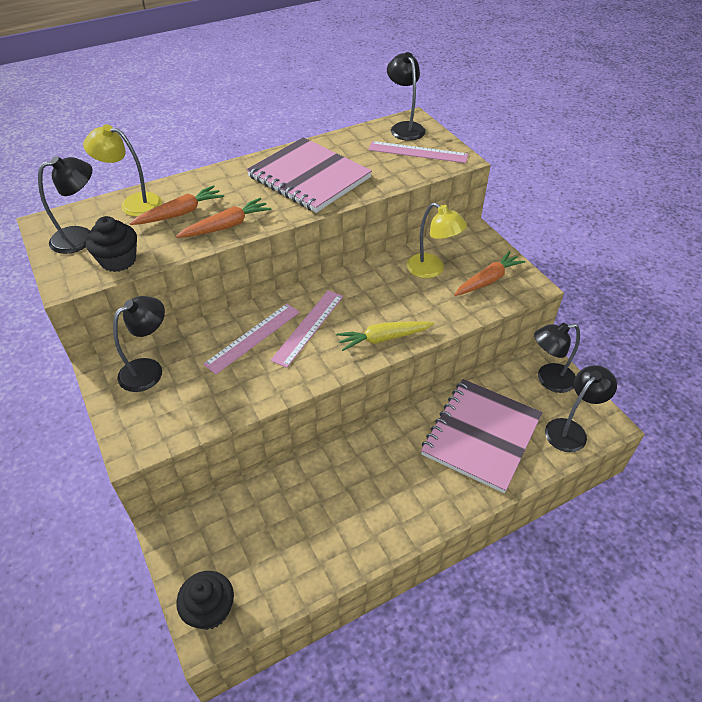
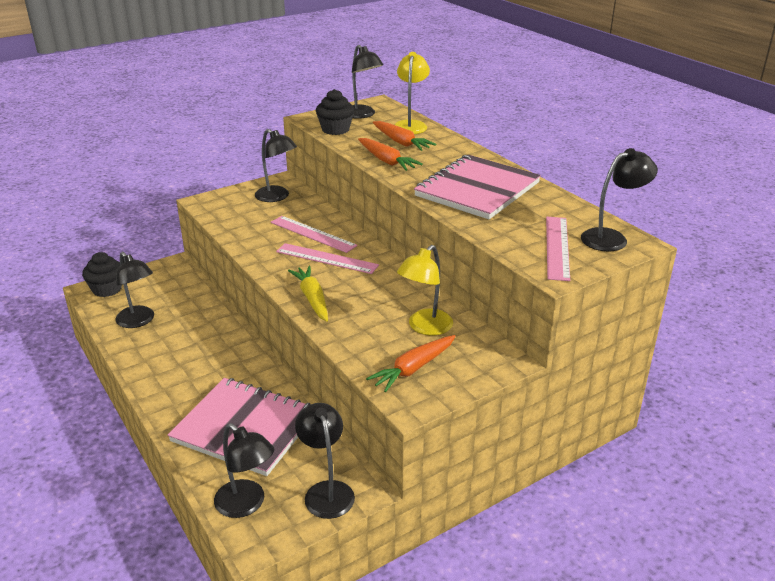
camera: 85 degrees right, 15 degrees down
orange carrot [454,251,526,296] -> orange carrot turned 90 degrees clockwise [366,335,456,392]
none -> black lamp [115,252,154,328]

